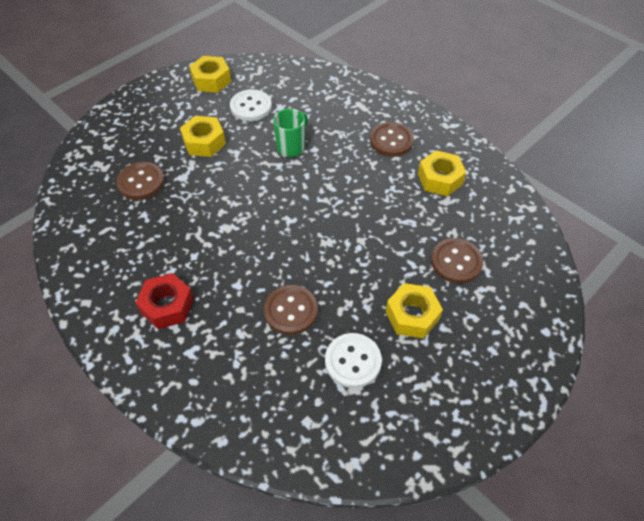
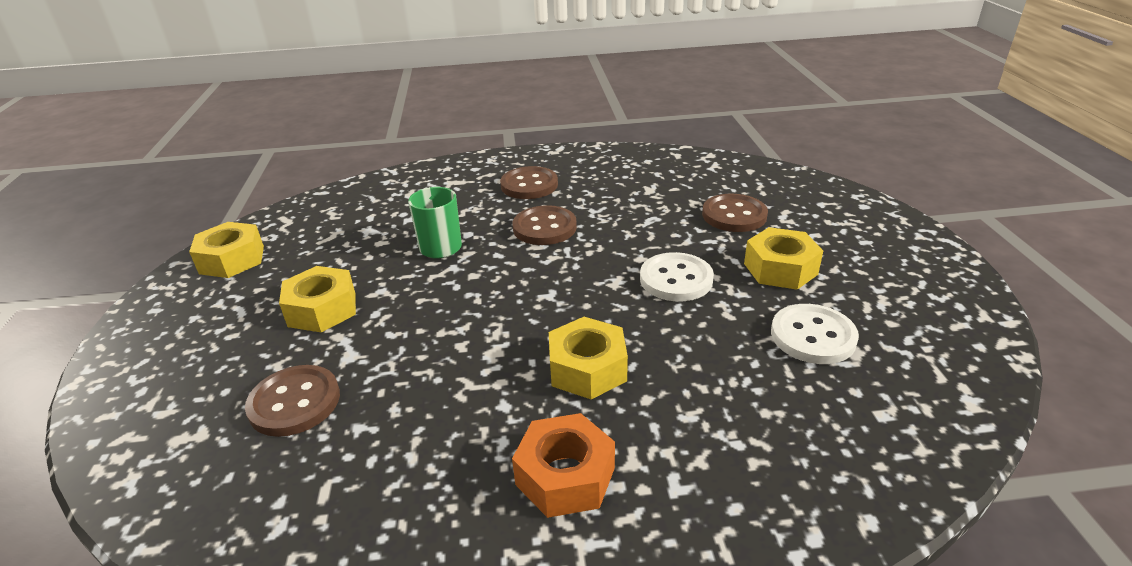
camera: 50 degrees left, 20 degrees down
red nut [136,273,194,329] -> orange nut [512,413,615,518]
white button [230,89,272,121] -> white button moved to [640,252,714,301]
brown button [264,285,318,335] -> brown button moved to [513,205,577,245]
yellow nut [418,150,466,196] -> yellow nut moved to [549,317,628,399]

